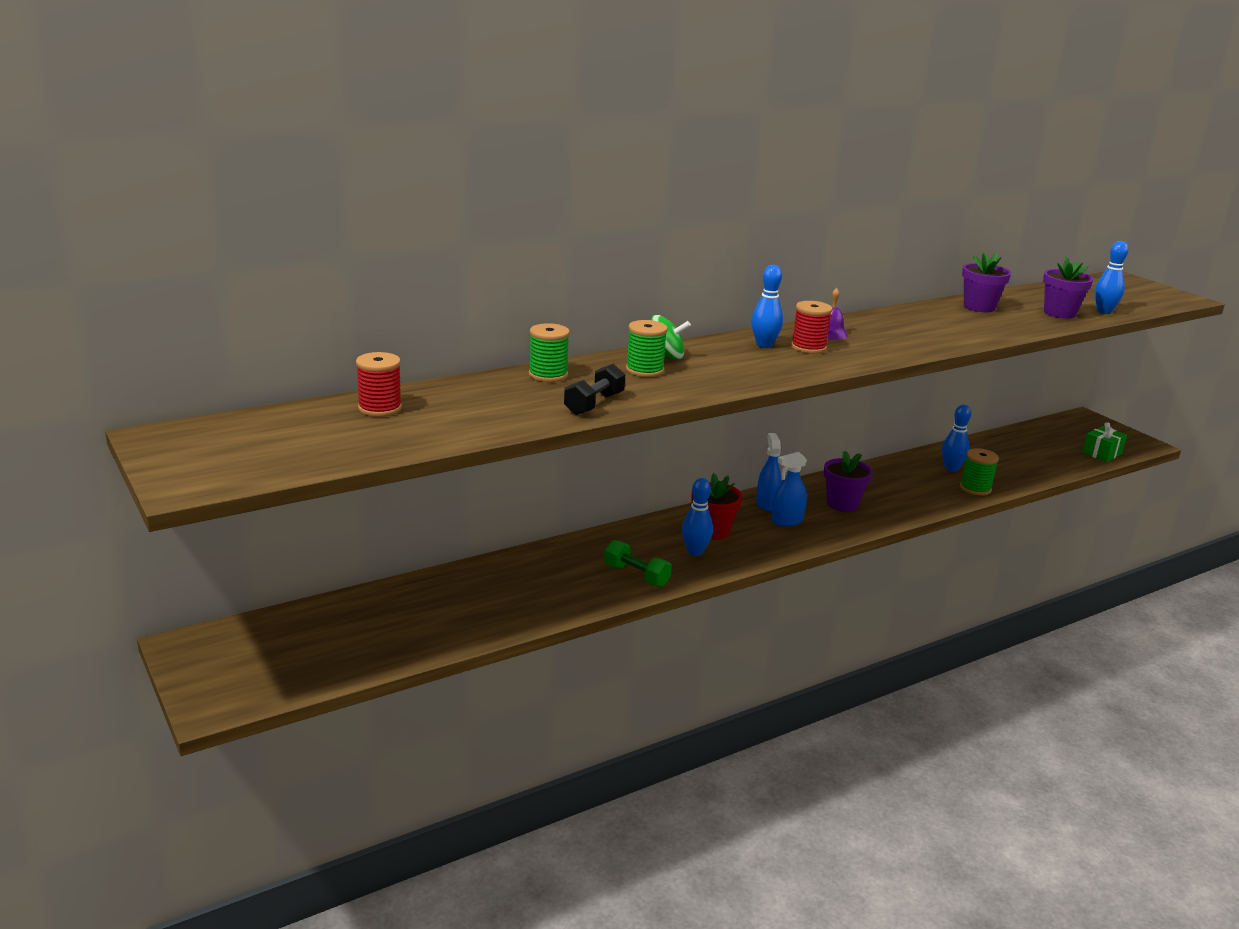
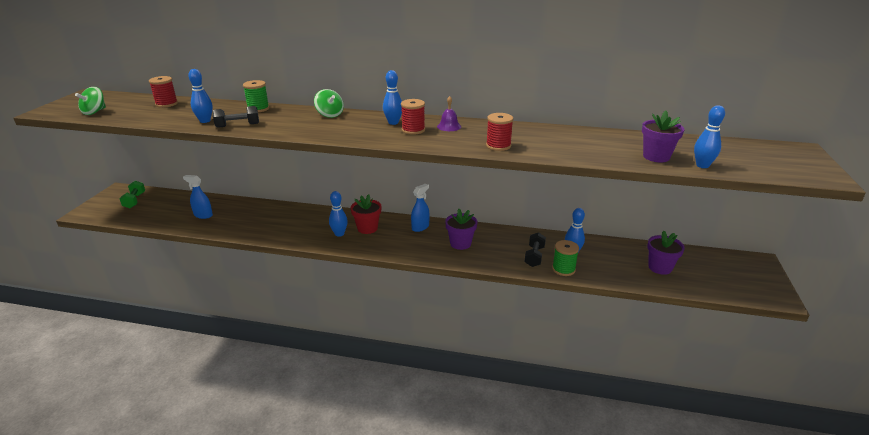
camera: 45 degrees right, 5 degrees up
green dumbbell [604,540,672,587] -> green dumbbell moved to [120,181,145,208]
green spool [626,320,668,377] -> none
blue spray bottle [771,452,807,526] -> blue spray bottle moved to [183,175,213,219]
purple flower pot [962,253,1011,312] -> purple flower pot moved to [647,231,685,275]
green gift [1082,422,1127,462] -> none
none -> green spinning top [75,87,106,115]
none -> blue bowling pin [188,69,213,123]
none -> red spool [486,113,513,151]
none -> black dumbbell [525,232,546,267]

